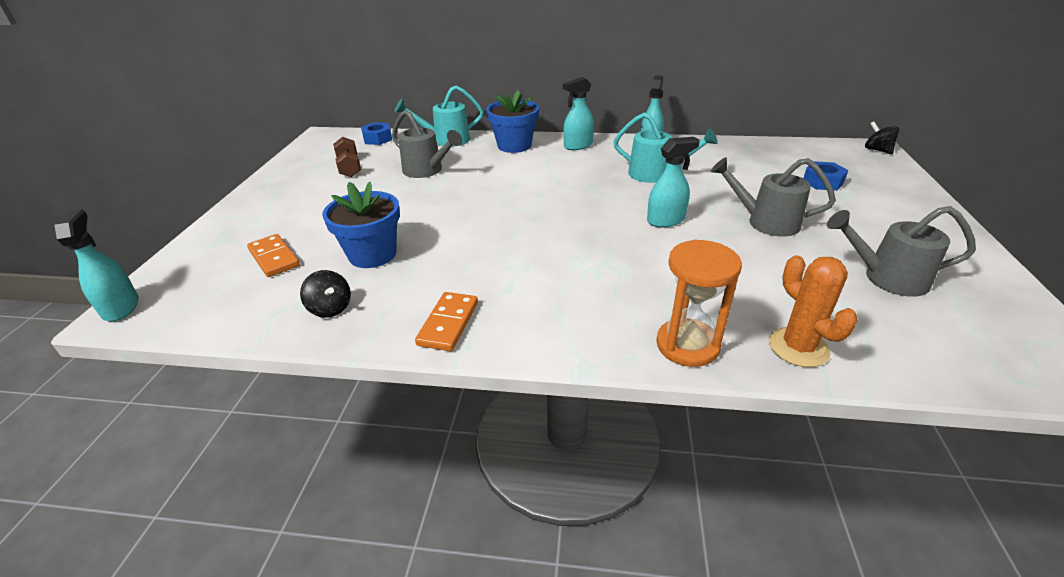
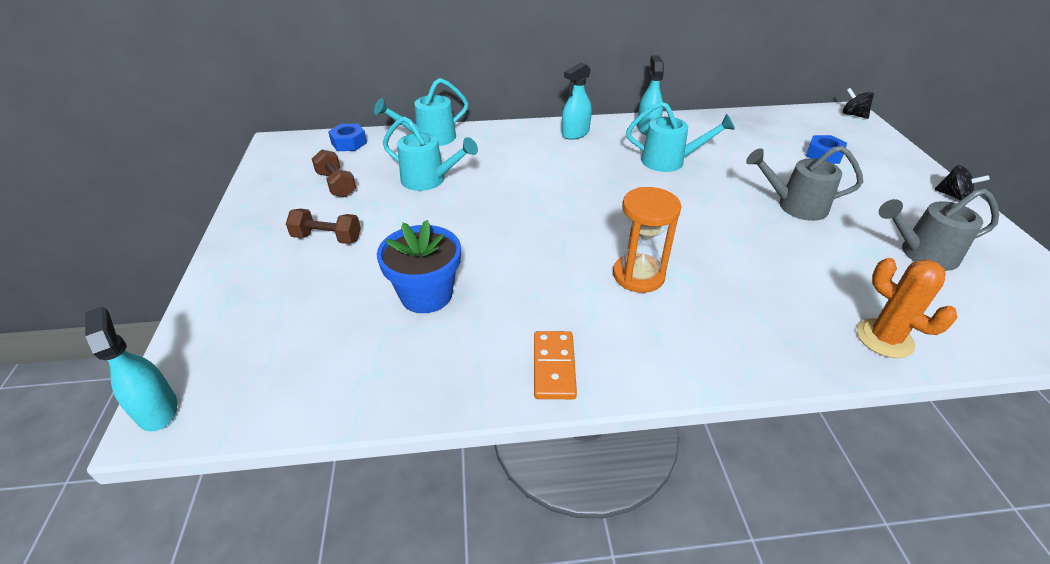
camera: 15 degrees left, 5 degrees up
orange domino [247,234,300,277] -> none
black spinning top [300,270,351,318] -> black spinning top moved to [934,165,990,201]
grey watering can [392,110,462,178] -> turquoise watering can [383,116,478,191]
blue flower pot [486,90,539,153] -> none
turquoise spray bottle [647,137,700,227] -> none
orange hourglass [656,239,742,367] -> orange hourglass moved to [613,187,681,293]
none -> brown dumbbell [286,209,361,244]

